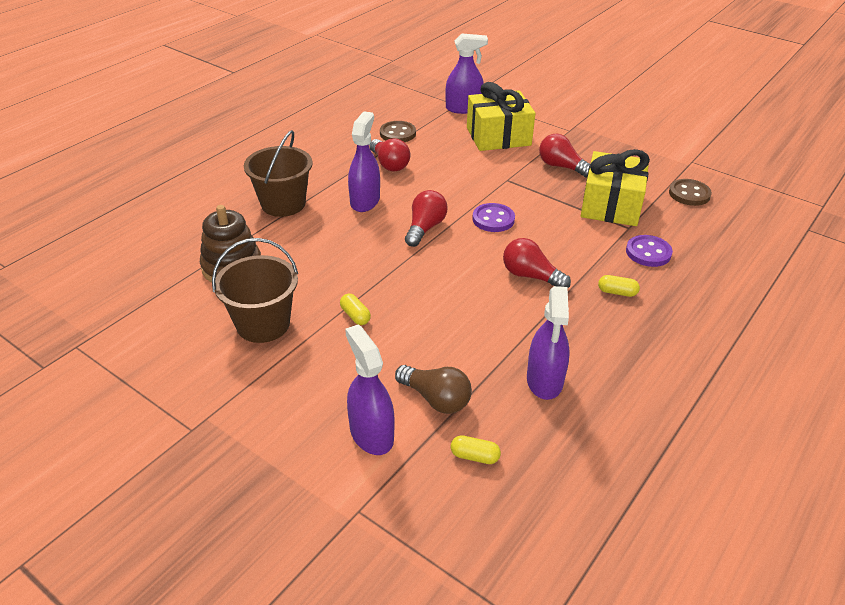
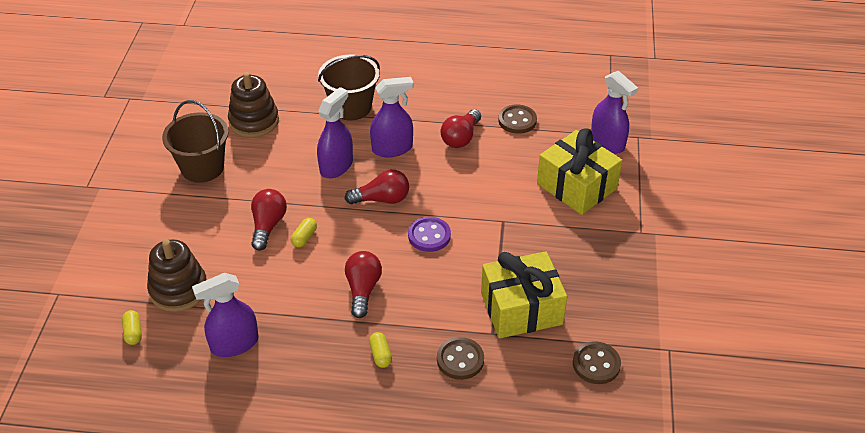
camera: 60 degrees right, 5 degrees up
yellow capsule [340,294,371,325] -> yellow capsule moved to [291,218,317,247]
purple spray bottle [345,324,395,455] -> purple spray bottle moved to [317,87,353,178]
brown light bulb [395,365,472,414] -> brown stacking toy [147,239,207,312]
red light bulb [539,134,590,178] -> red light bulb moved to [251,189,287,251]
purple button [626,235,673,267] -> brown button [437,337,484,380]

